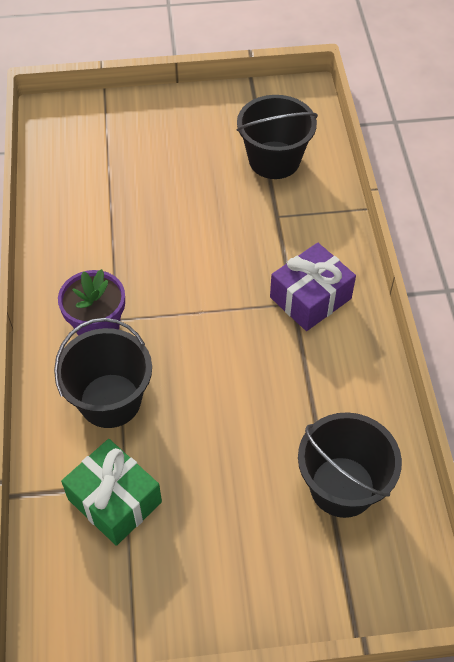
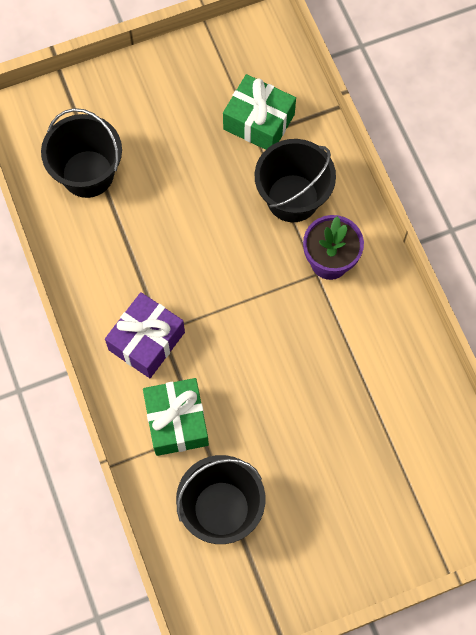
camera: 165 degrees right, 15 degrees up
none -> green gift [143,378,209,456]

